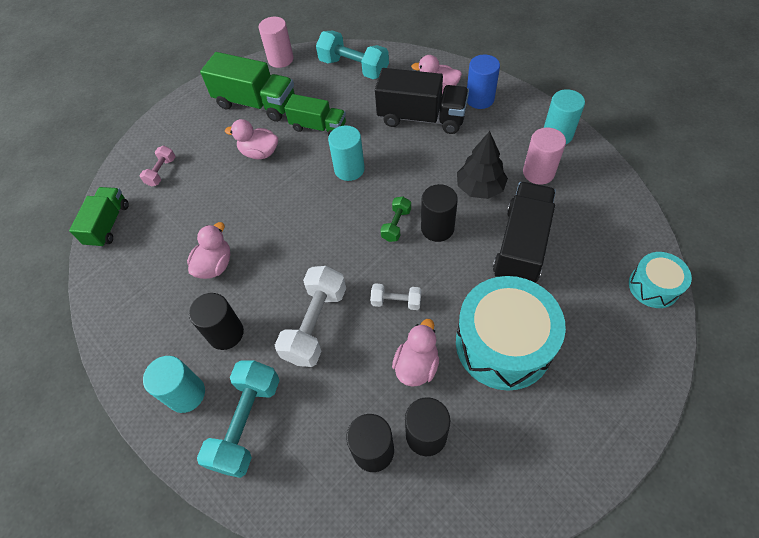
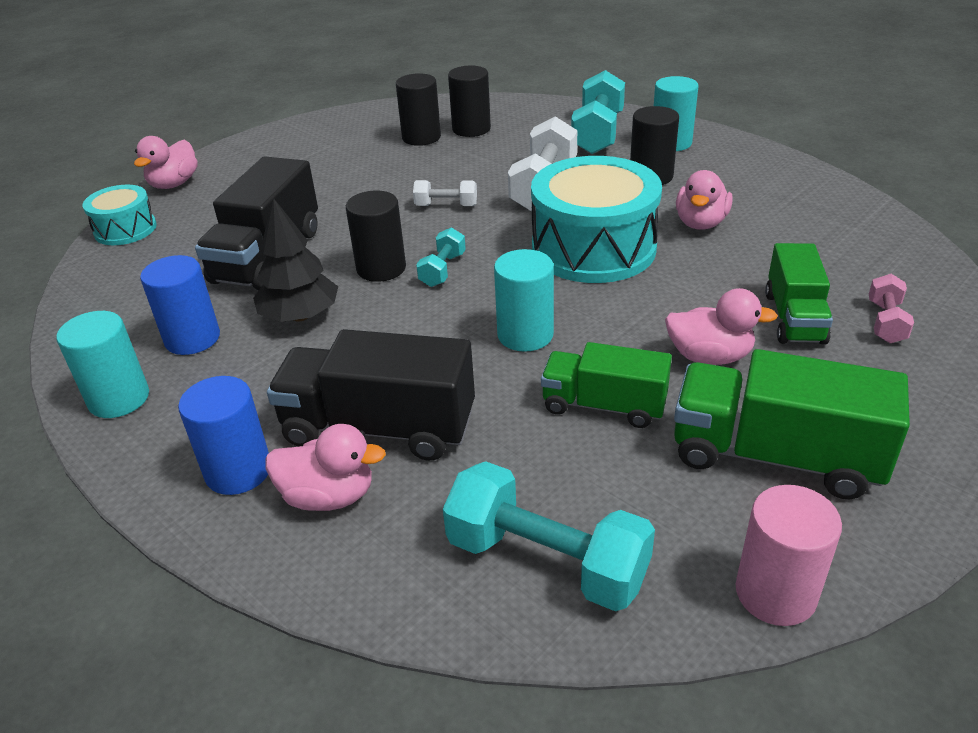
camera: 175 degrees right, 20 degrees down
green truck [69,187,129,248] -> green truck moved to [765,243,833,345]
green dumbbell [380,197,411,242] -> turquoise dumbbell [416,227,466,287]
pink duck [392,319,439,387] -> pink duck moved to [134,136,198,189]
turquoise drum [456,276,566,390] -> turquoise drum moved to [531,156,662,283]
pink cylinder [523,127,566,185] -> blue cylinder [140,255,220,355]

